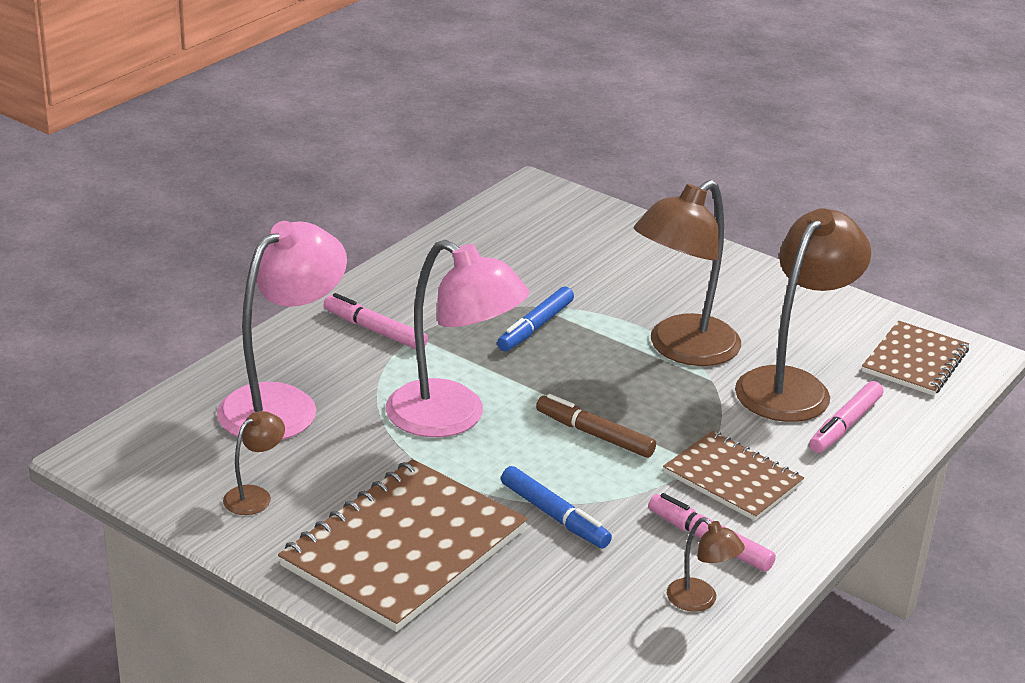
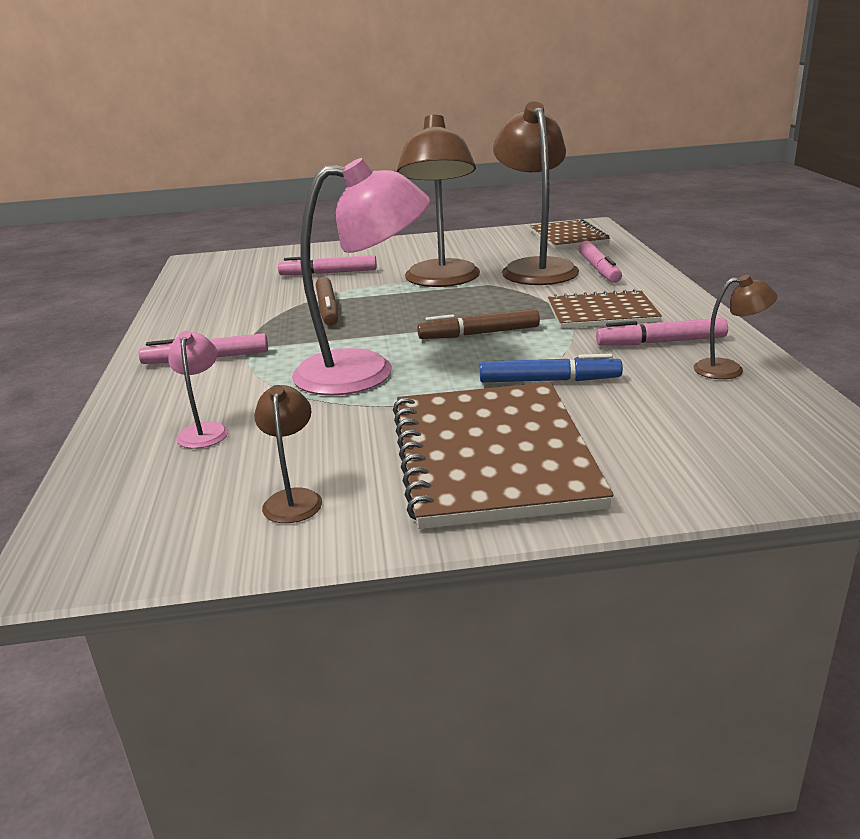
camera: 40 degrees left, 5 degrees down
pink lamp [217,221,347,440] -> pink lamp [168,331,228,449], size x0.45
blue marker [497,287,574,351] -> brown marker [316,277,338,326]
none -> pink marker [278,255,377,275]

